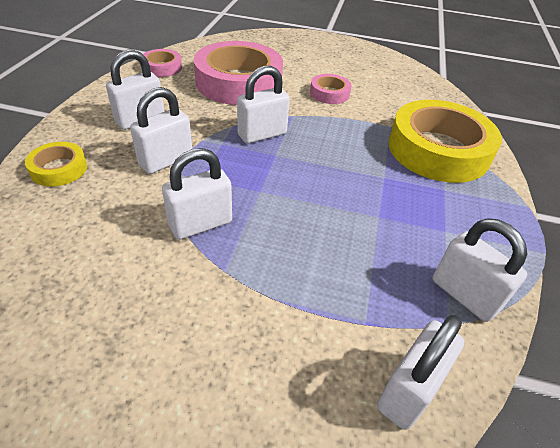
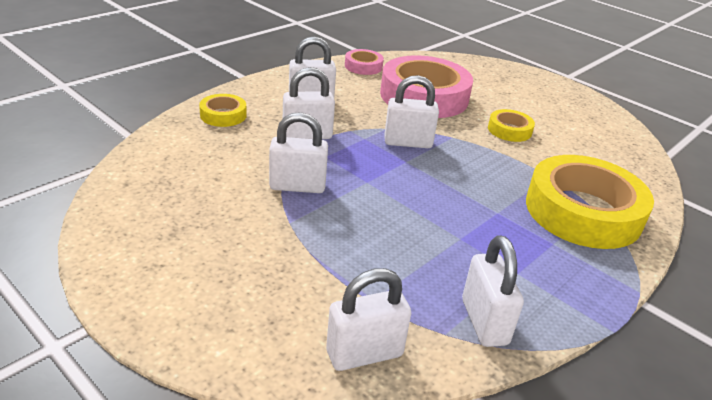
camera: 30 degrees right, 10 degrees down
pink tape [310,74,351,104] -> yellow tape [488,109,535,142]

